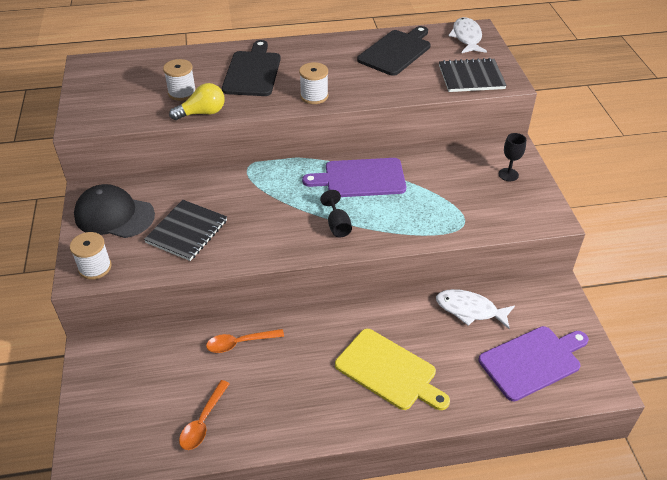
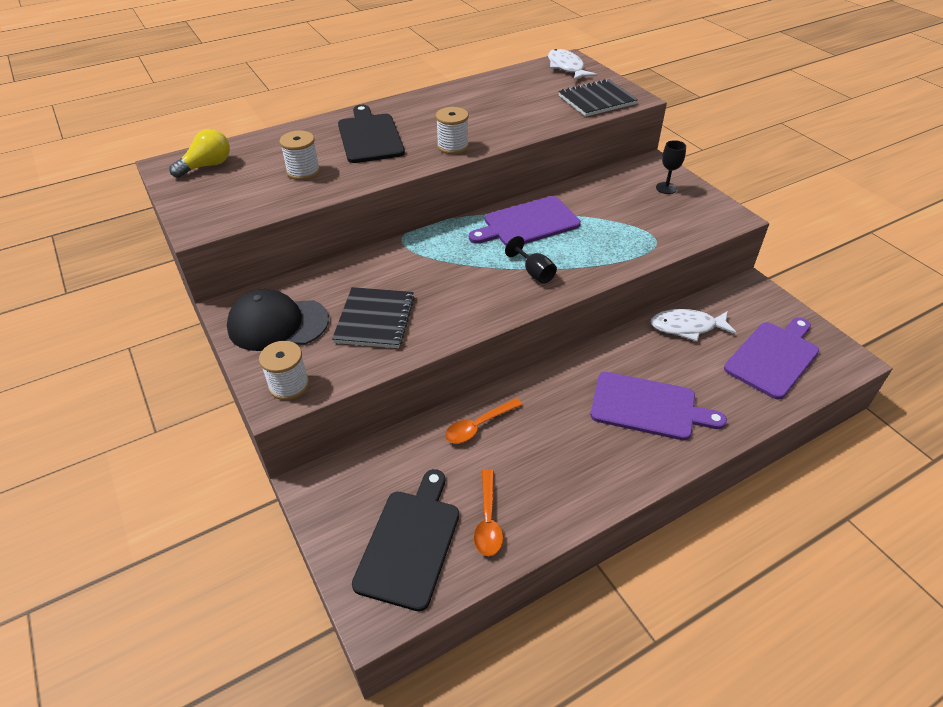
camera: 20 degrees left, 0 degrees up
yellow light bulb [169,83,225,120] -> yellow light bulb moved to [169,129,230,178]
yellow cutting board [335,329,450,410] -> purple cutting board [590,372,727,440]
black cutting board [357,26,431,76] -> black cutting board moved to [352,469,459,611]

